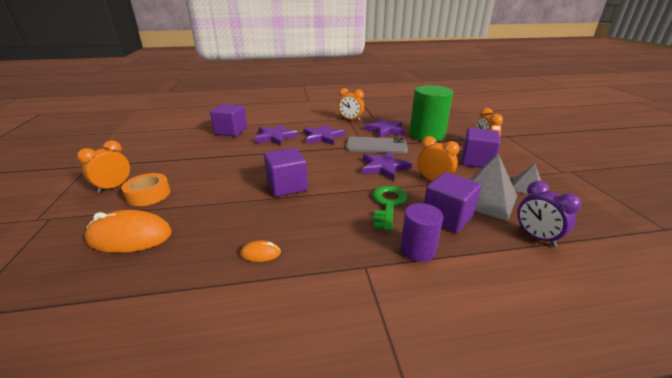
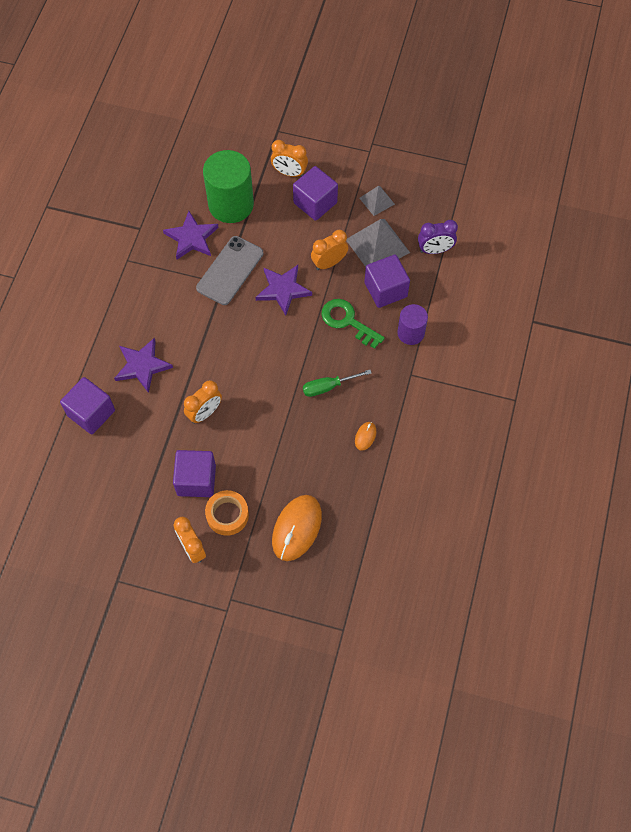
camera: 65 degrees left, 35 degrees up
purple cube [264,148,308,197] -> purple cube moved to [173,450,216,497]
purple star [303,124,345,145] -> none
orange clock [338,88,364,121] -> orange clock moved to [184,380,222,424]
none -> green screwdriver [303,370,371,397]

